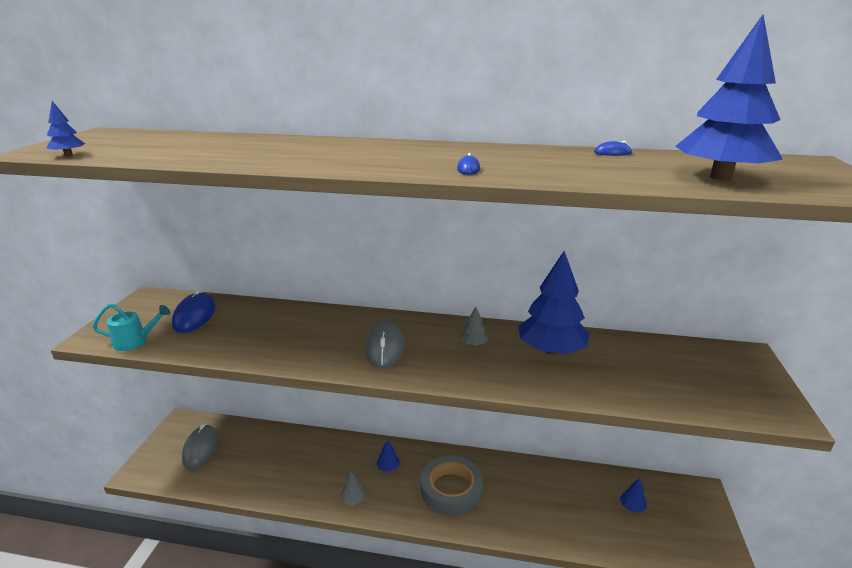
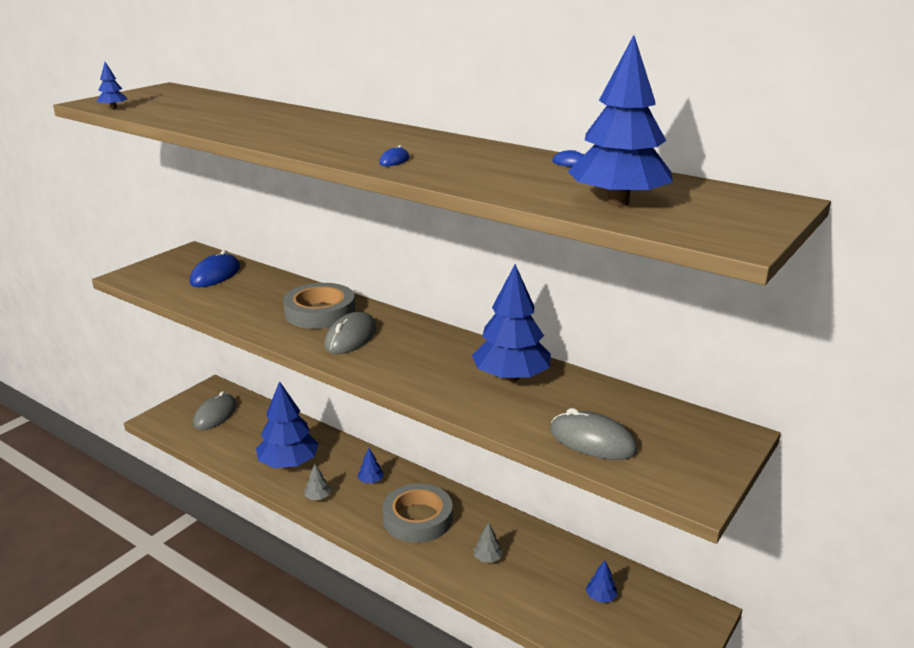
camera: 25 degrees right, 0 degrees up
turquoise watering can [93,304,170,351] -> none
grey tree [460,307,489,346] -> grey tree moved to [473,523,503,563]
none -> blue tree [256,381,319,468]
none -> grey tape [283,283,355,329]
none -> grey mouse [550,408,638,460]

